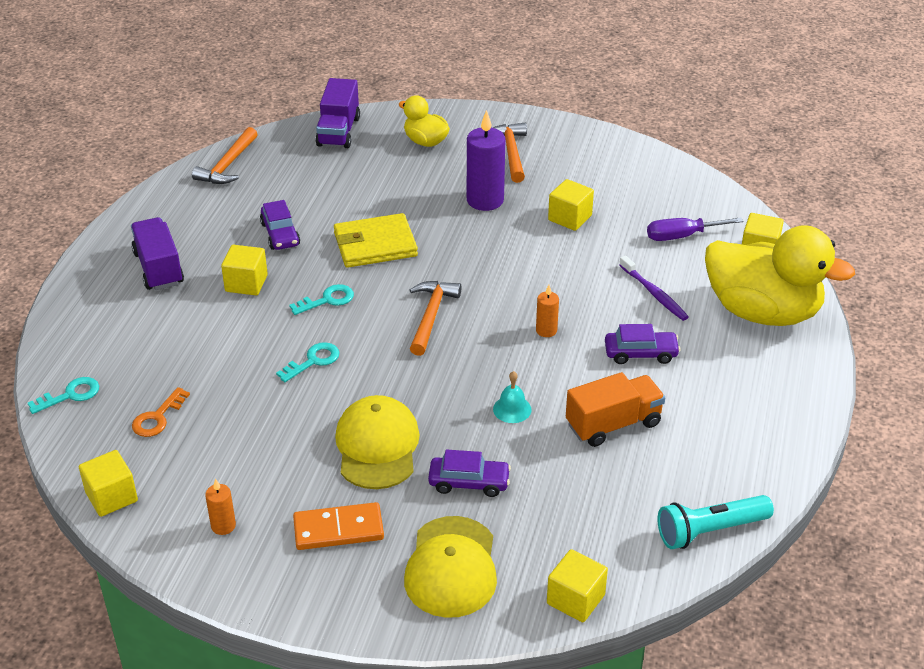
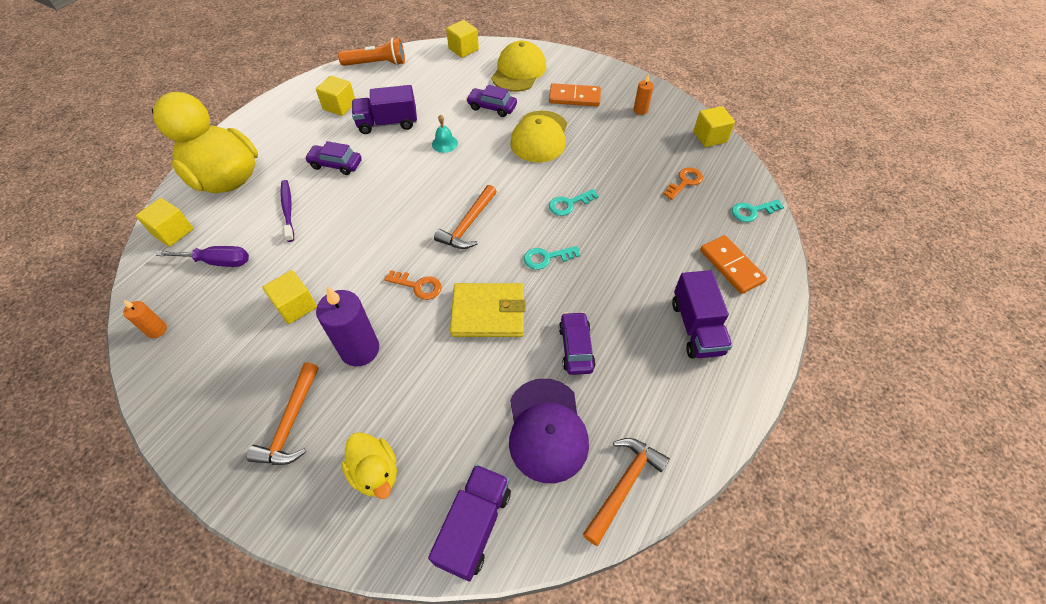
camera: 165 degrees left, 15 degrees up
yellow cube [221,245,268,295] -> yellow cube moved to [316,76,355,116]
orange candle [536,285,559,337] -> orange candle moved to [123,300,167,338]
orange truck [566,372,665,447] -> purple truck [352,85,417,134]
turquoise flashlight [657,495,774,549] -> orange flashlight [338,38,405,66]
none -> orange key [384,270,442,300]
none -> purple cap [509,378,589,483]
none -> orange domino [700,235,767,294]

